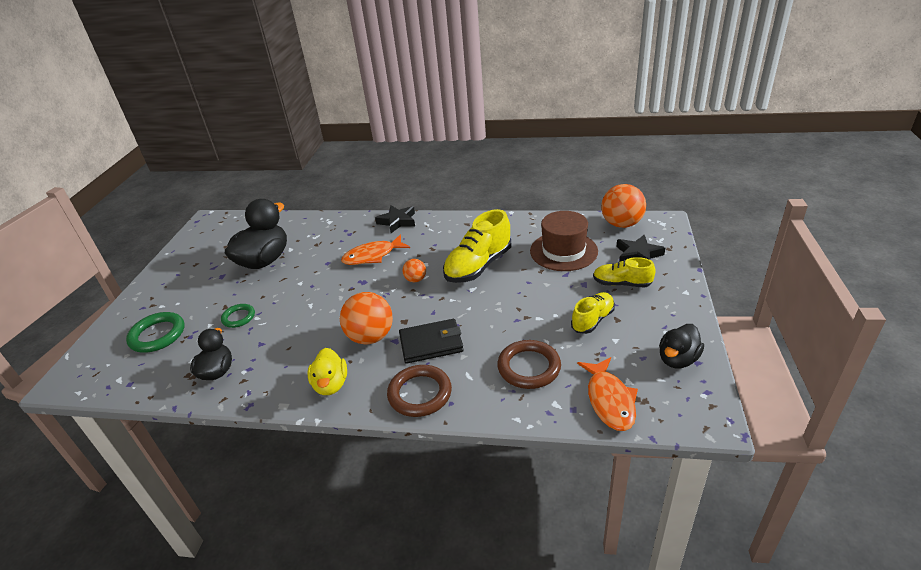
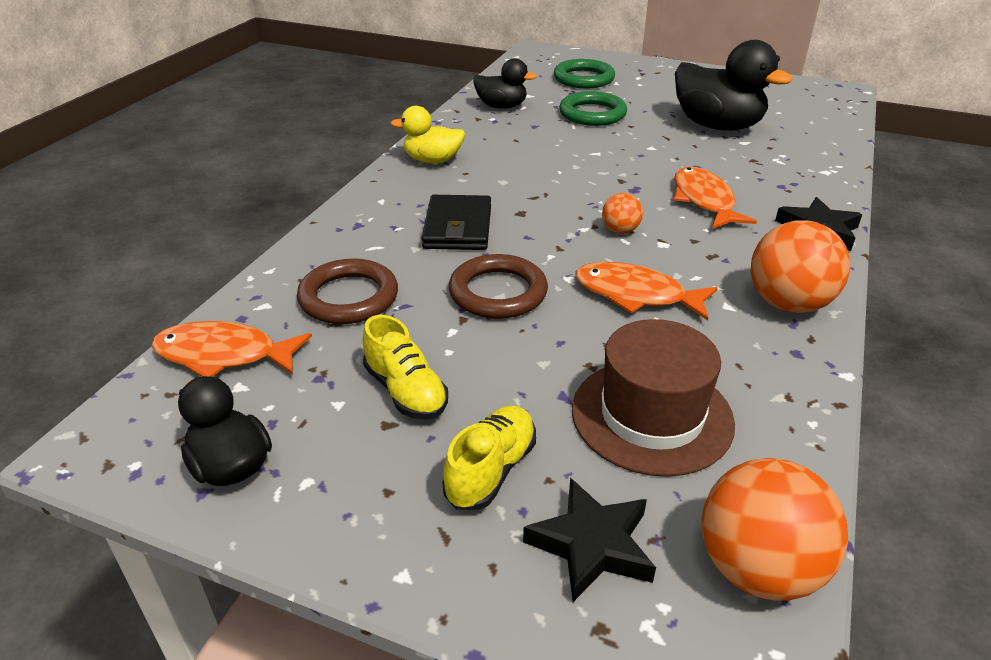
camera: 100 degrees right, 0 degrees up
green ring [221,304,255,328] -> green ring [559,91,627,126], size x1.62
orange ball [340,292,393,344] -> orange ball moved to [751,220,850,313]
brown ring [387,365,452,417] -> brown ring moved to [449,254,548,319]
yellow shoe [443,209,511,283] -> orange fish [575,262,718,321]

